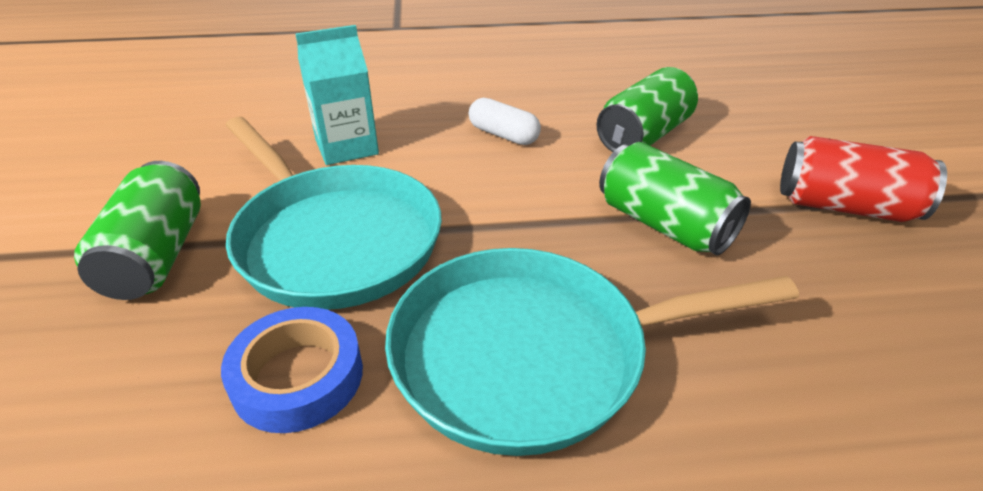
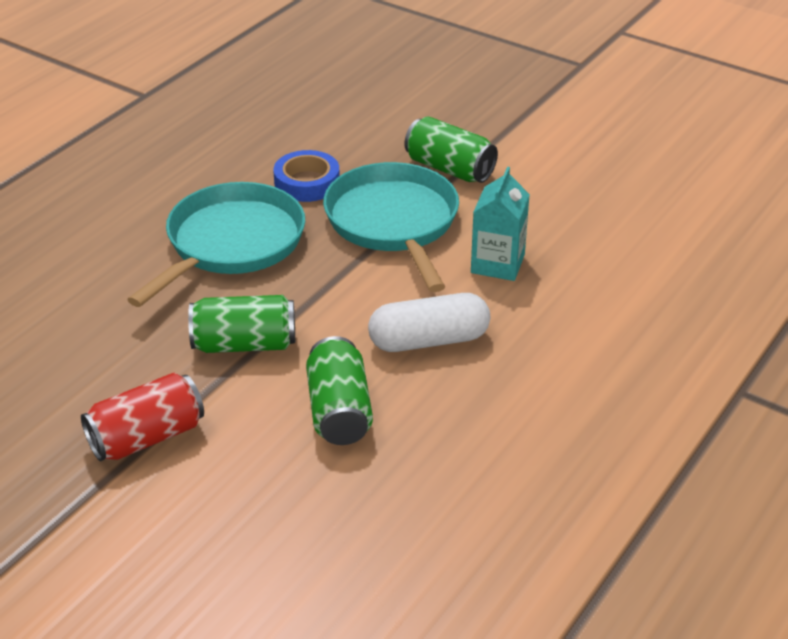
camera: 130 degrees right, 0 degrees up
turquoise pan [225,117,442,310] -> turquoise pan turned 75 degrees clockwise [323,162,459,292]
white capsule [469,98,541,145] -> white capsule [368,293,490,352], size x1.61

